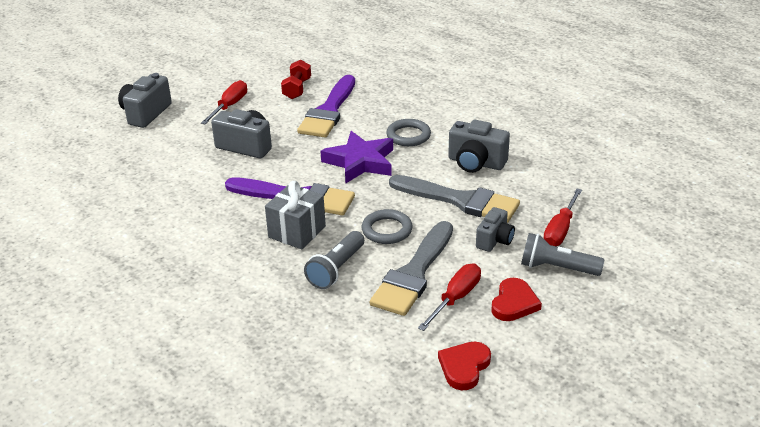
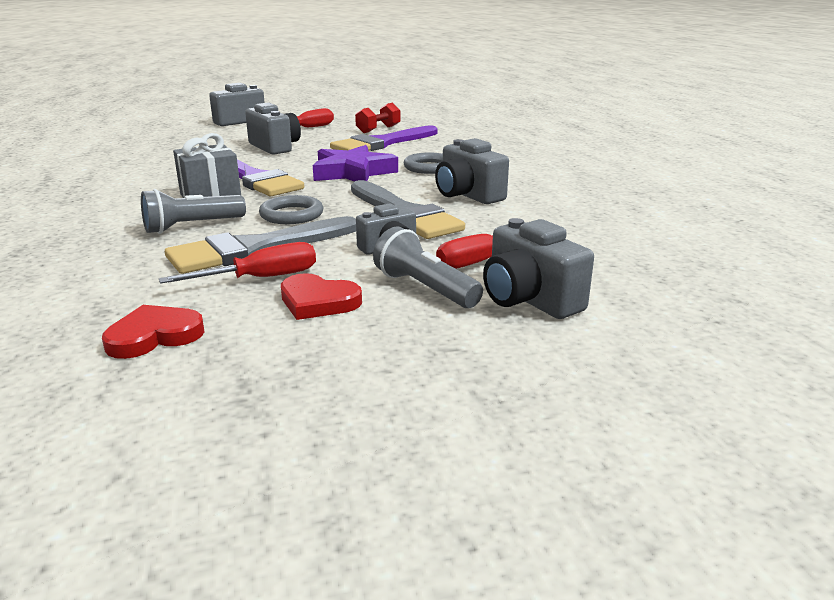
camera: 30 degrees right, 10 degrees down
red heart [491,278,542,321] -> red heart turned 60 degrees clockwise [281,273,362,320]
none -> grey camera [483,218,594,319]

